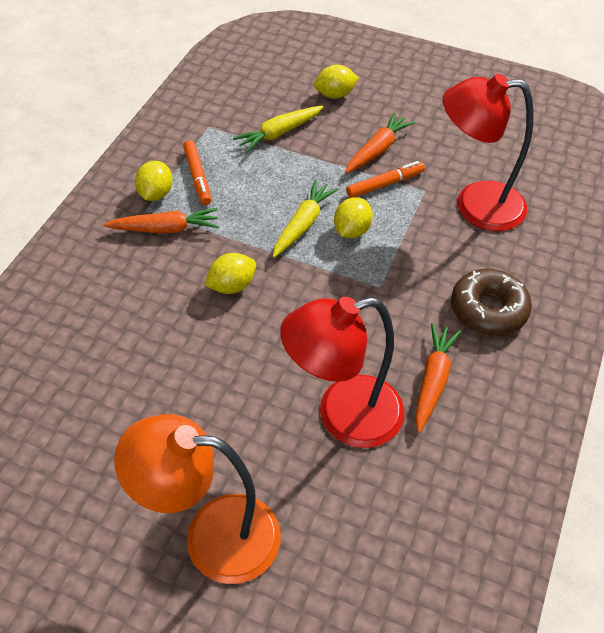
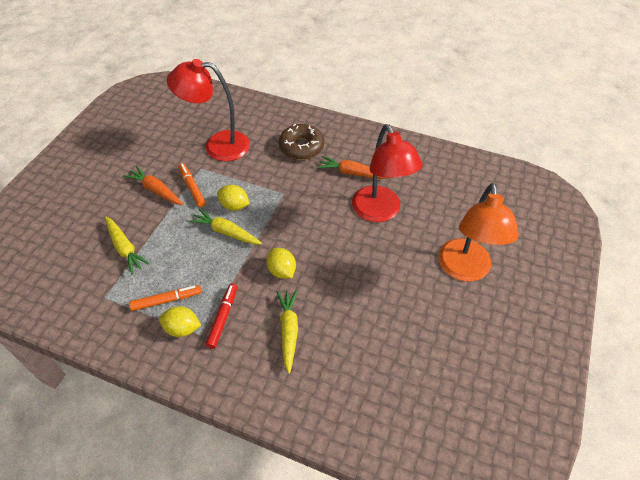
camera: 90 degrees left, 0 degrees up
orange carrot [103,208,219,234] -> red marker [206,283,237,349]
yellow lemon [314,65,359,99] -> none
red lamp [443,74,534,231] -> red lamp turned 90 degrees clockwise [167,59,250,161]
none -> yellow carrot [277,290,298,374]

